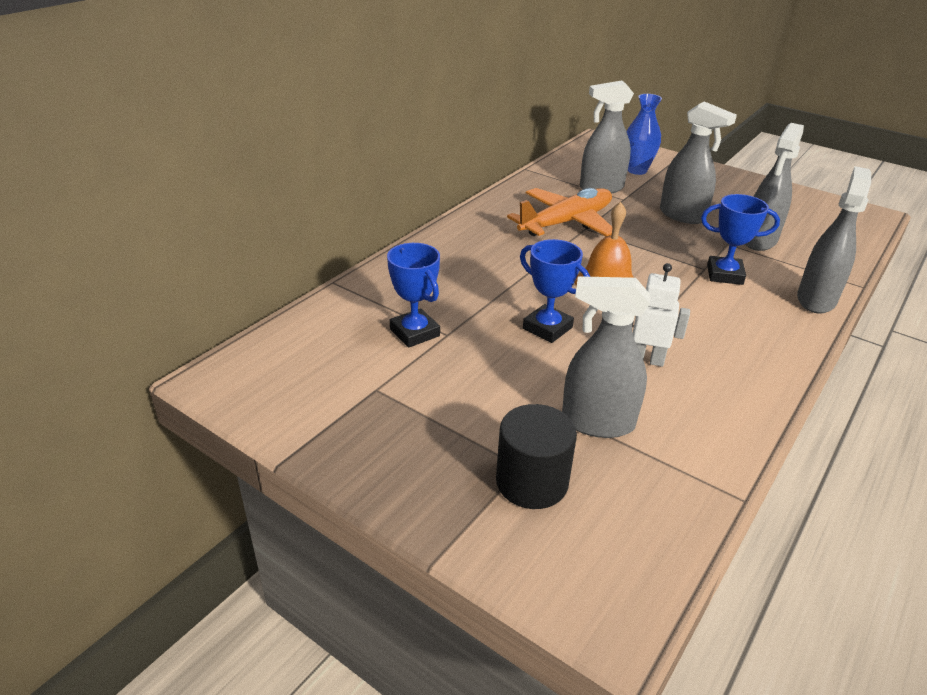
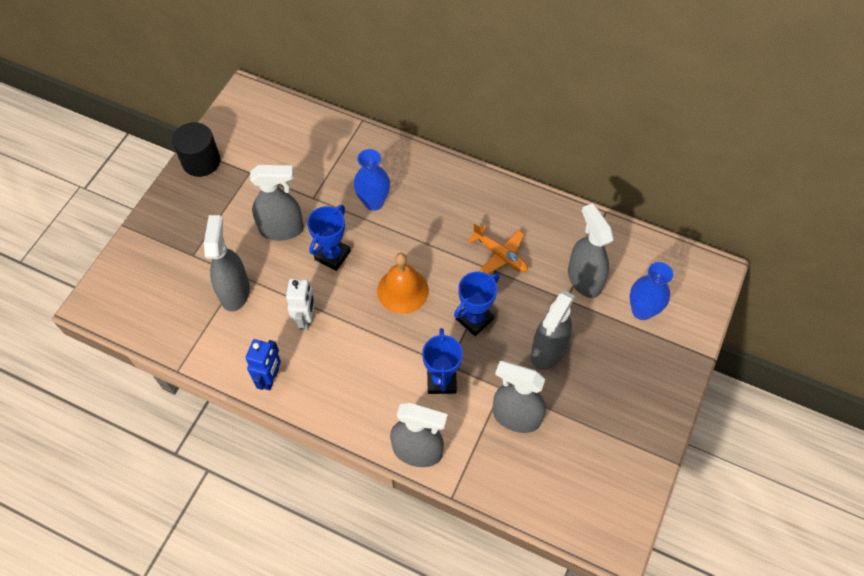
camera: 80 degrees right, 25 degrees up
blue trophy [387,243,440,348] -> blue trophy moved to [454,272,500,336]
black cylinder [496,404,577,509] -> black cylinder moved to [172,122,220,177]
orange plane [507,188,612,236] -> orange plane [467,223,528,274], size x0.61
none -> blue robot [246,339,281,390]
none -> grey spray bottle [250,165,304,241]
none -> blue vase [354,149,390,211]

